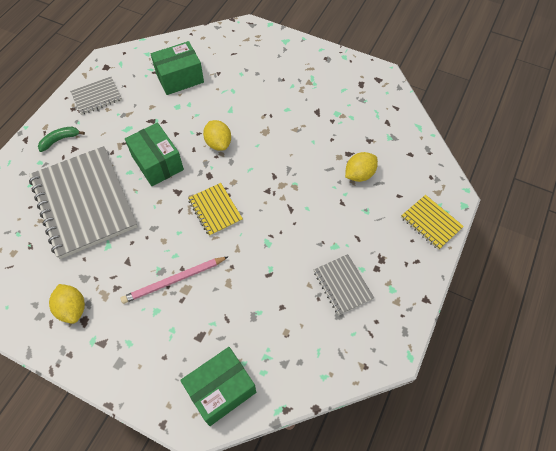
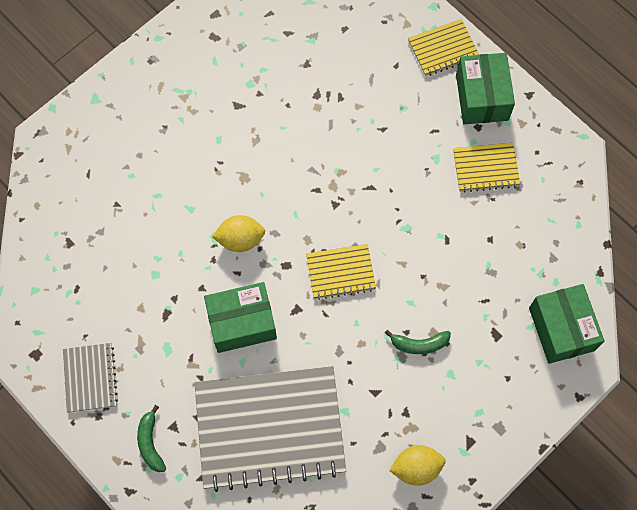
camera: 70 degrees left, 10 degrees up
pink pencil [121,256,229,304] -> green banana [385,330,451,354]
green box [151,41,204,95] -> green box moved to [456,53,515,124]
grey notebook [314,254,374,315] -> yellow notebook [453,143,520,193]
yellow lemon [345,152,378,182] -> none

